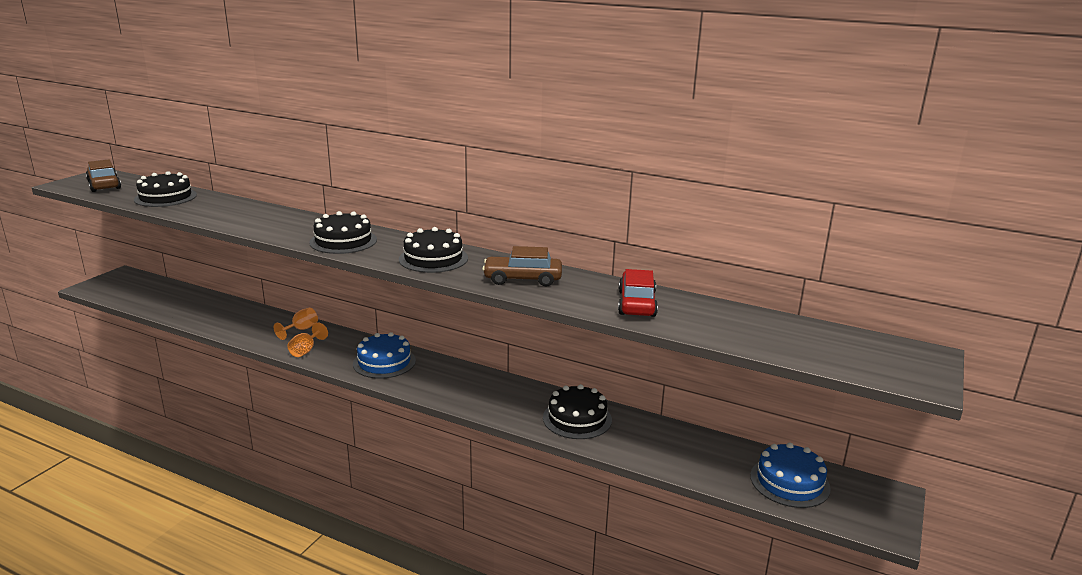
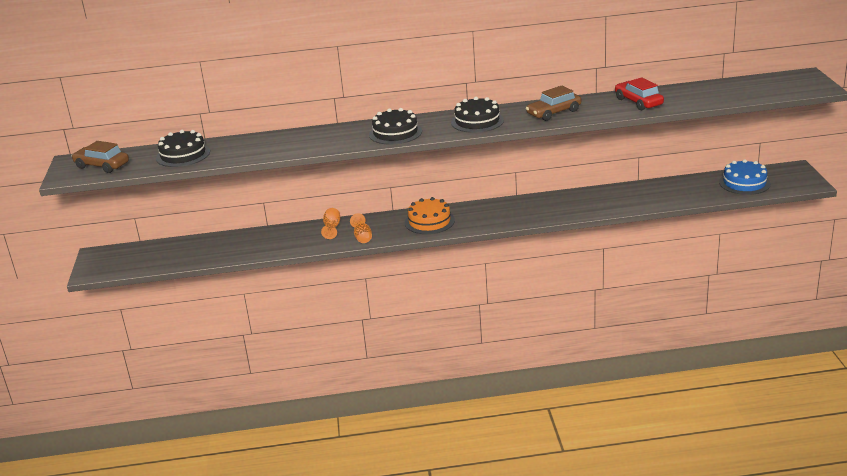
camera: 30 degrees left, 5 degrees up
blue cake [353,332,416,379] -> orange cake [405,197,455,234]
black cake [543,384,612,439] -> none

